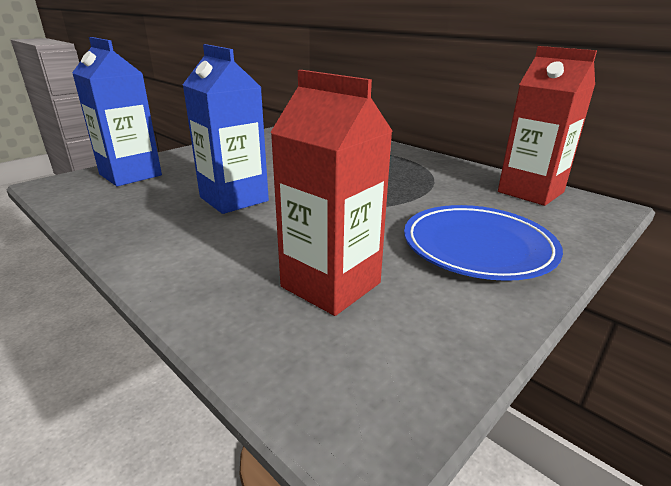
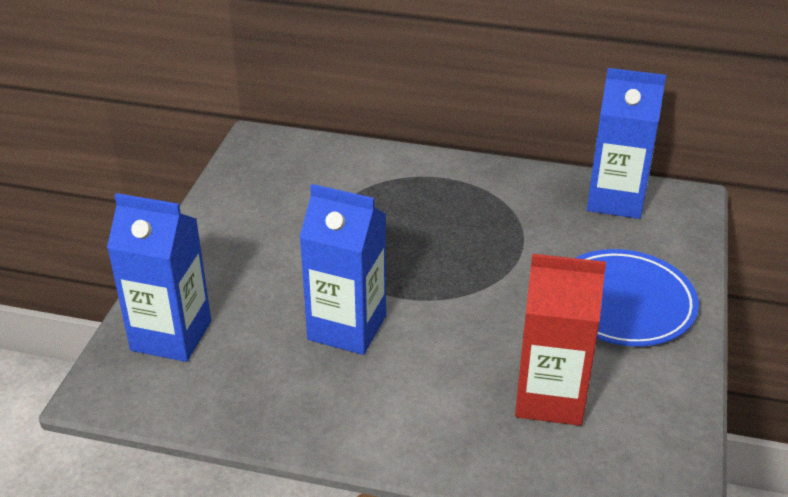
camera: 30 degrees left, 10 degrees up
red carton [498,46,597,206] -> blue carton [587,68,666,219]

